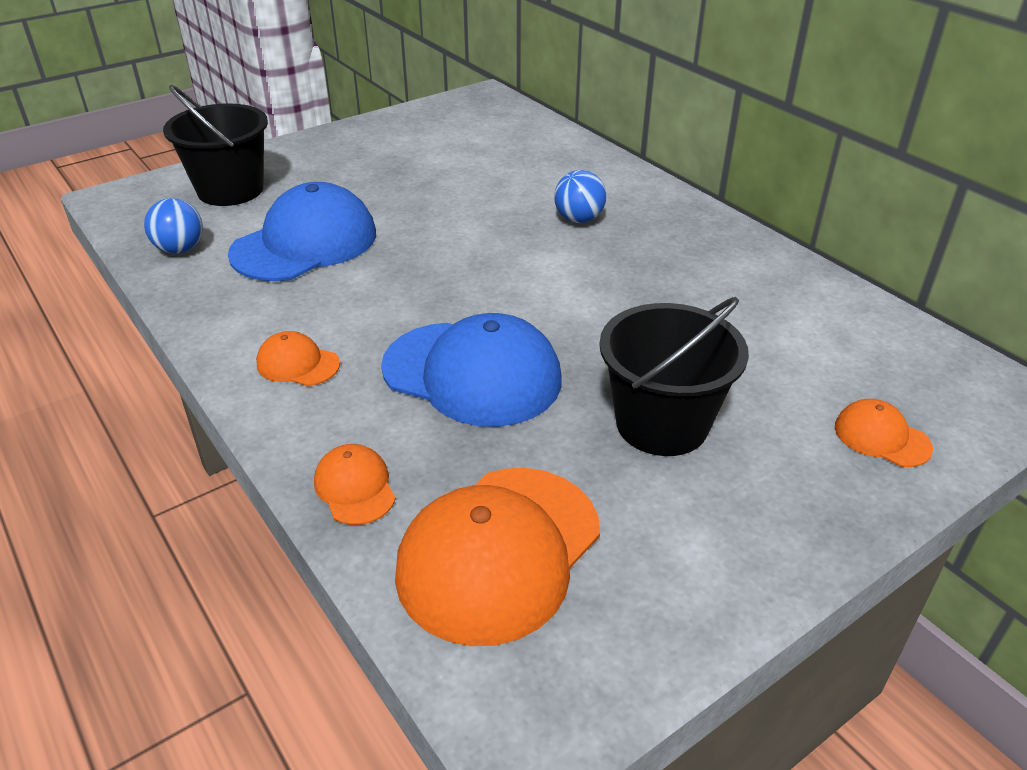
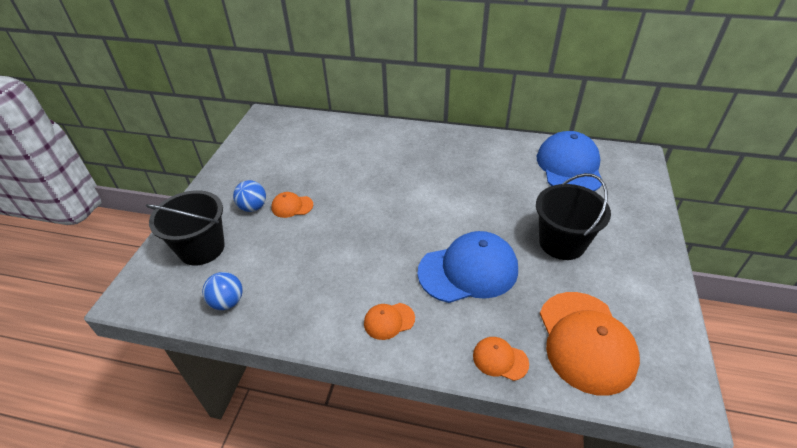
camera: 40 degrees left, 5 degrees up
blue cap [228,182,376,281] -> blue cap moved to [537,131,602,191]
blue ball [554,170,606,223] -> blue ball moved to [233,180,266,212]
orange cap [835,399,933,467] -> orange cap moved to [271,192,313,218]

